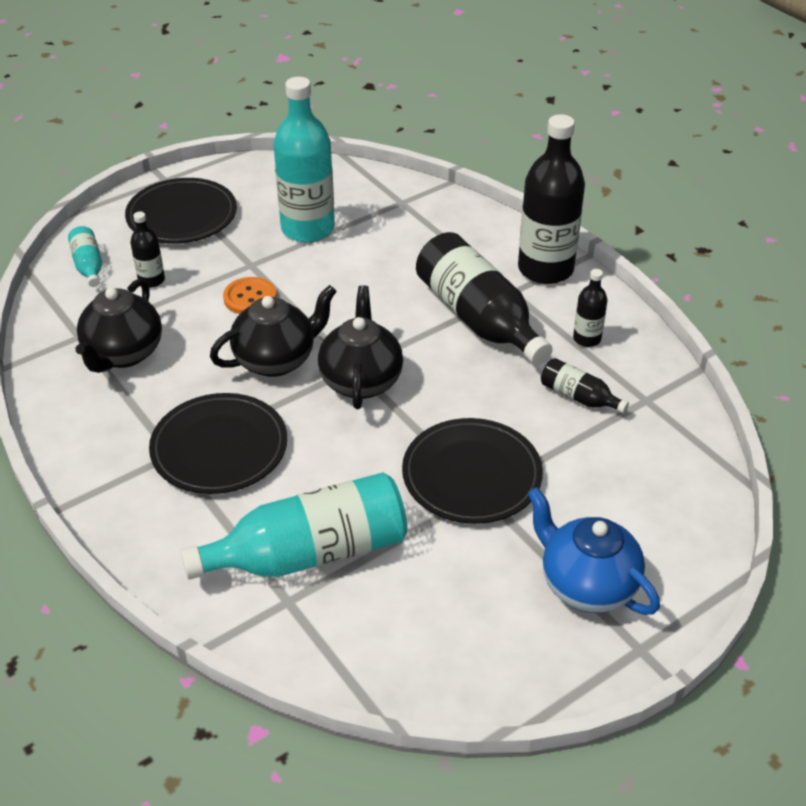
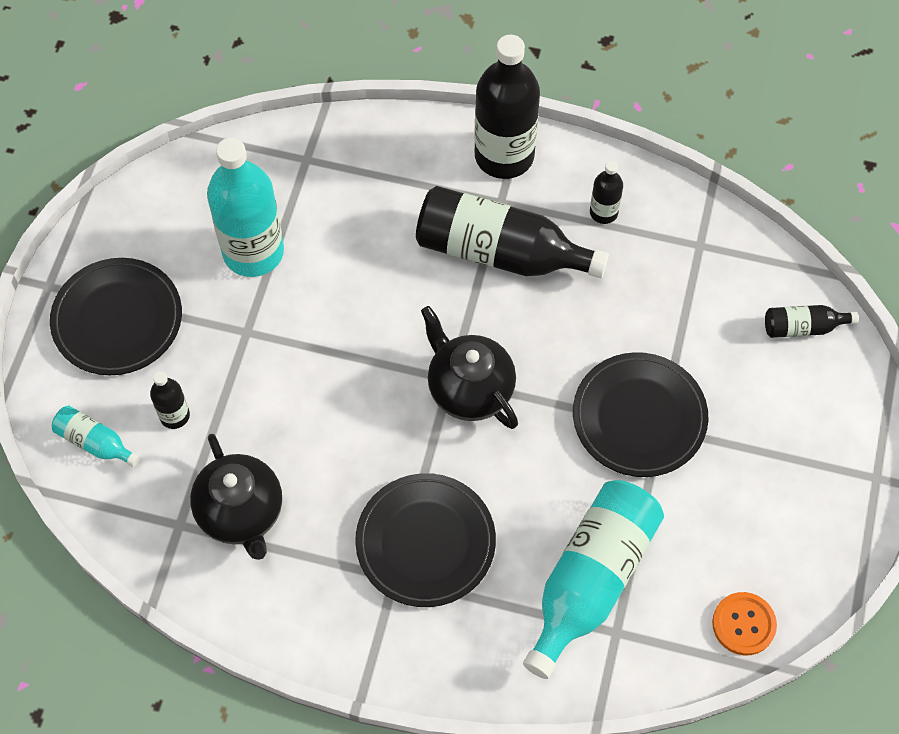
camera: 40 degrees left, 20 degrees up
black teapot [210,285,337,377] -> none
orange button [223,277,277,314] -> orange button moved to [712,592,777,655]
blue teapot [527,487,660,615] -> none
black bottle [541,358,629,414] -> black bottle moved to [765,305,859,338]

